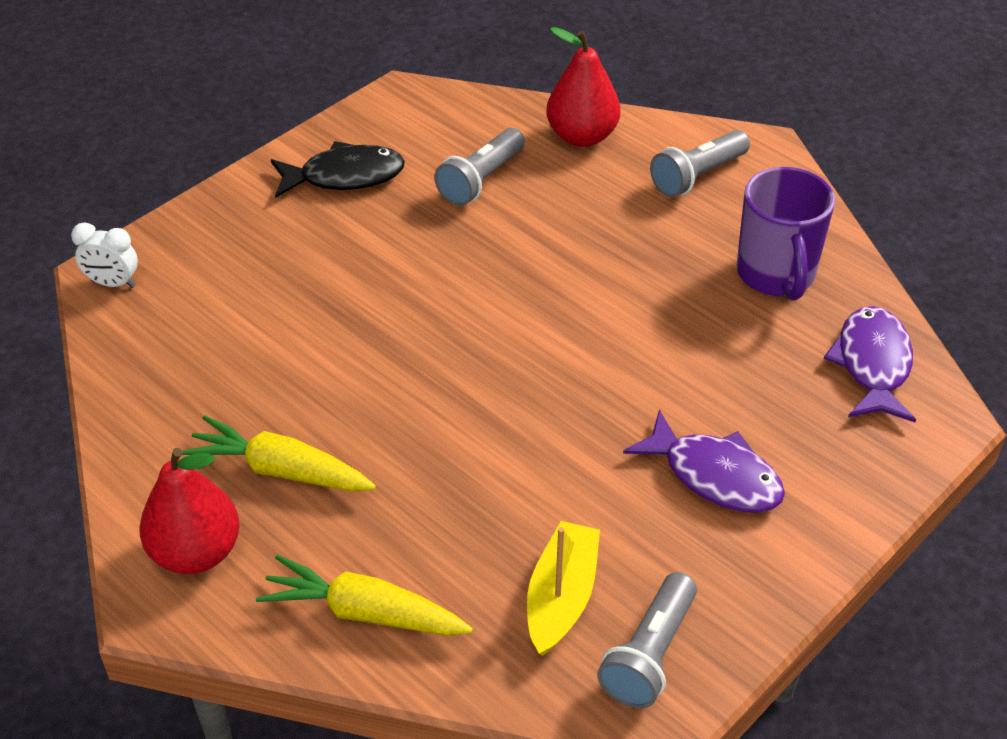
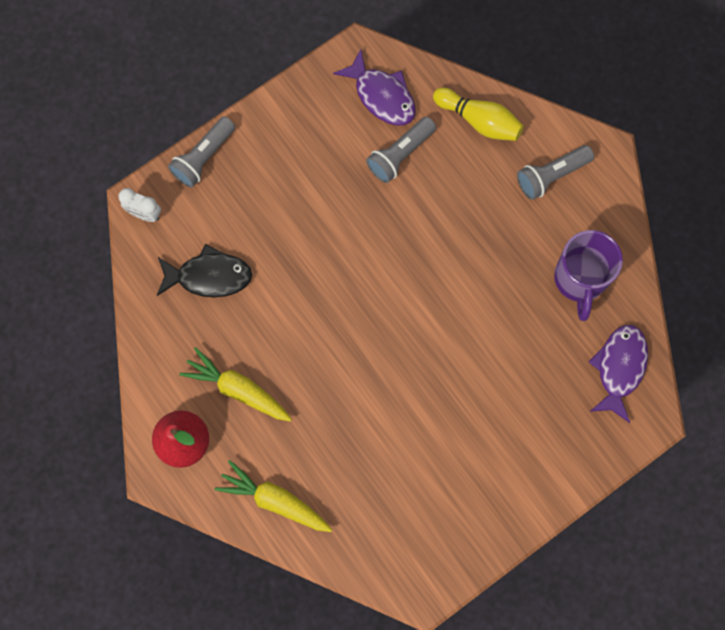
camera: 10 degrees right, 30 degrees up
black fish [271,141,405,198] -> black fish moved to [157,244,252,297]
yellow boat [527,521,600,656] -> none
red pear [547,27,620,147] -> yellow bowling pin [433,87,524,141]
grey flashlight [597,572,697,709] -> grey flashlight moved to [168,117,235,188]
purple fish [623,410,785,513] -> purple fish moved to [333,49,416,126]

